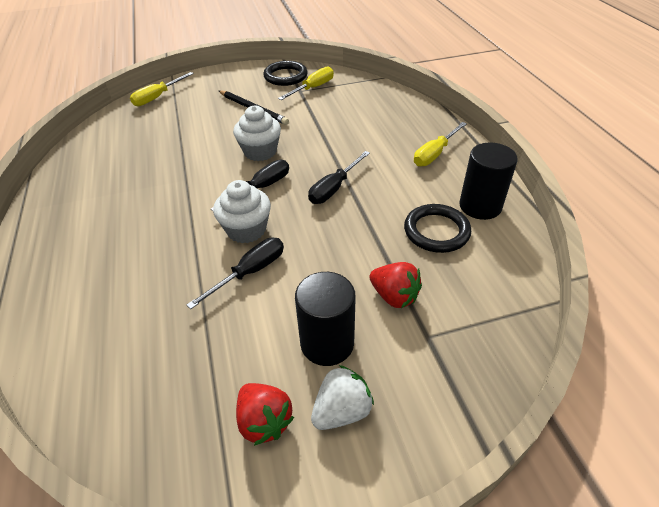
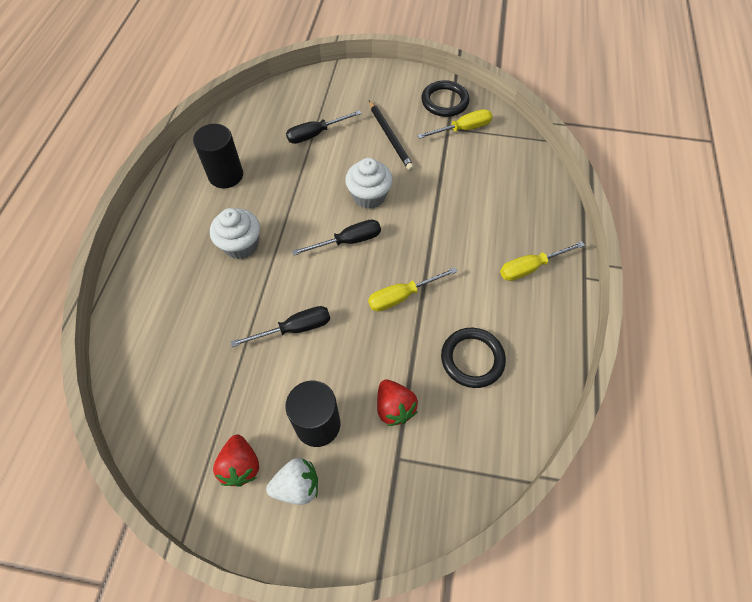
camera: 25 degrees right, 15 degrees up
yellow screwdriver [130,72,194,106] -> yellow screwdriver moved to [368,267,458,312]
white cupcake [213,180,271,243] -> white cupcake moved to [210,208,260,259]
black screwdriver [308,151,370,204] -> black screwdriver moved to [286,110,362,144]
black cylinder [459,143,518,220] -> black cylinder moved to [193,124,243,188]

